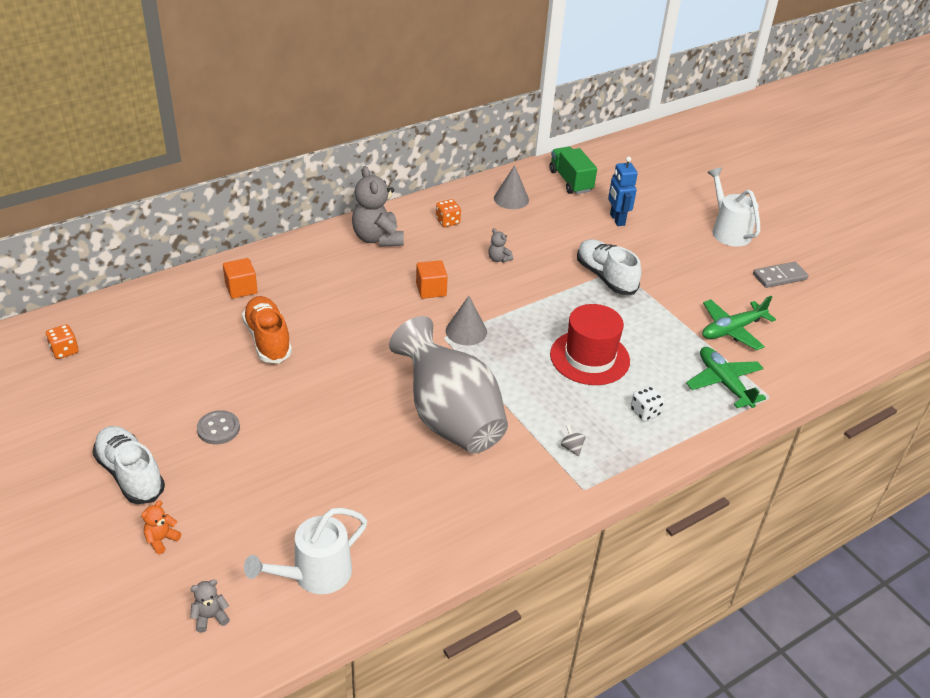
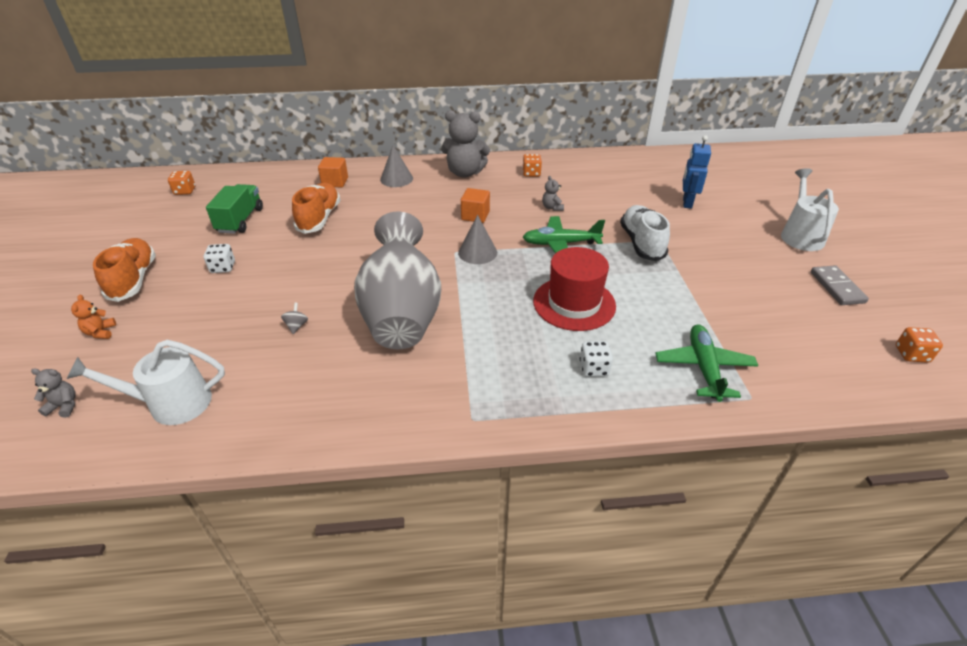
camera: 30 degrees right, 0 degrees up
white shoe [92,426,165,504] -> orange shoe [93,238,156,302]
orange teddy bear [141,500,181,554] -> orange teddy bear turned 75 degrees counterclockwise [71,295,116,339]
grey button [197,410,240,444] -> white dice [204,244,235,273]
grey teddy bear [352,166,404,247] -> grey teddy bear turned 90 degrees counterclockwise [441,110,490,178]
grey cone [494,165,529,209] -> grey cone moved to [380,145,413,187]
green truck [549,147,597,194] -> green truck moved to [206,184,263,234]
grey spinning top [561,425,586,457] -> grey spinning top moved to [281,303,308,334]
green plane [702,296,776,350] -> green plane moved to [523,216,605,253]
grey domino [753,262,809,288] -> grey domino turned 75 degrees clockwise [811,265,869,305]
none -> orange dice [896,327,943,363]

